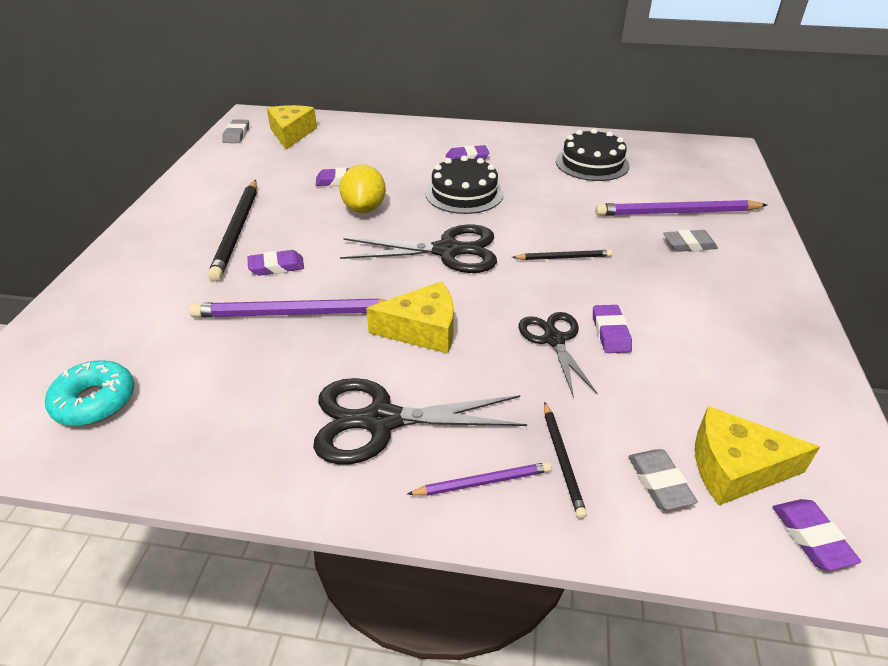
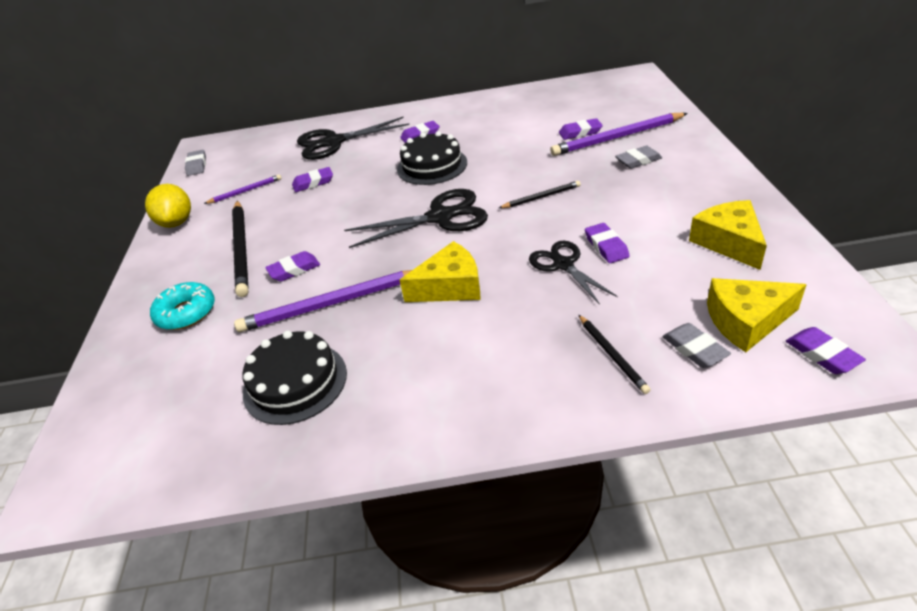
camera: 10 degrees left, 0 degrees up
turquoise donut [45,360,134,426] -> turquoise donut moved to [150,282,215,330]
yellow cheese [267,105,317,150] -> yellow cheese moved to [689,200,767,270]
black scissors [313,378,527,465] -> black scissors moved to [297,117,409,160]
yellow lemon [340,164,386,213] -> yellow lemon moved to [145,184,191,228]
purple pencil [407,462,551,496] -> purple pencil moved to [204,174,282,204]
black cake [556,128,629,181] -> black cake moved to [243,330,347,425]
none -> purple eraser [559,118,603,140]

